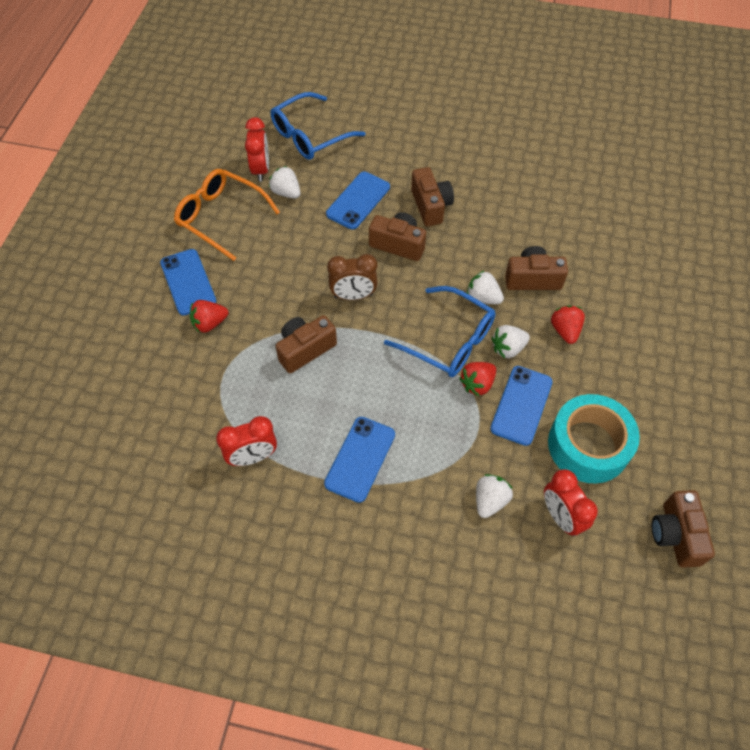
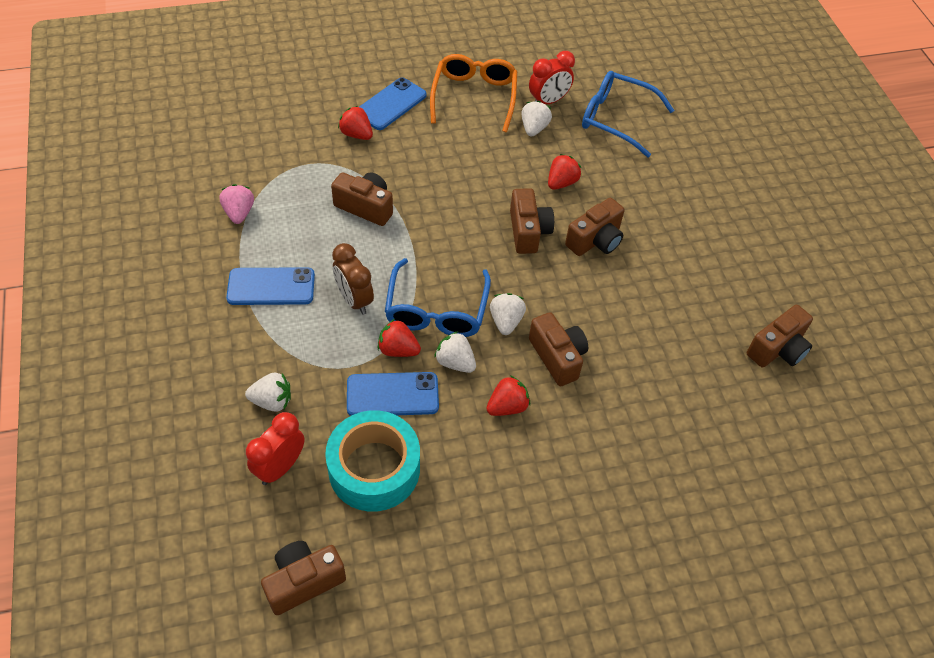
camera: 60 degrees right, 5 degrees down
red clock [216,416,277,466] -> pink strawberry [220,184,254,224]
blue phone [326,172,390,229] -> red strawberry [548,154,581,190]
brown clock [327,254,378,300] -> brown clock moved to [332,243,374,315]
none -> brown camera [747,305,813,368]

